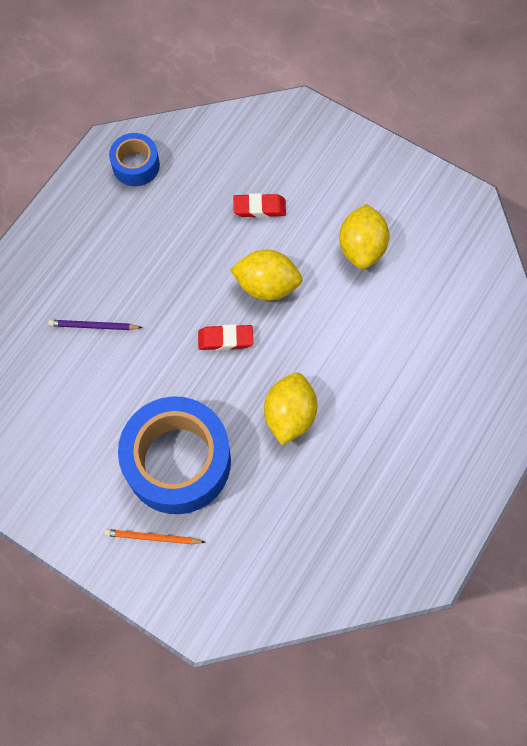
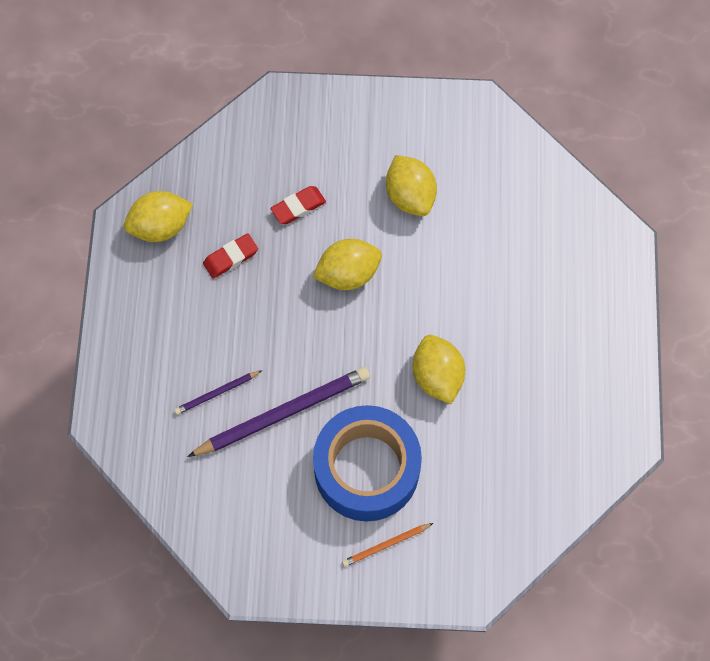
camera: 30 degrees left, 0 degrees up
blue tape [109,133,160,186] -> yellow lemon [124,191,193,242]
red eraser [198,324,253,350] -> red eraser moved to [203,233,258,279]
none -> purple pencil [187,367,370,457]

